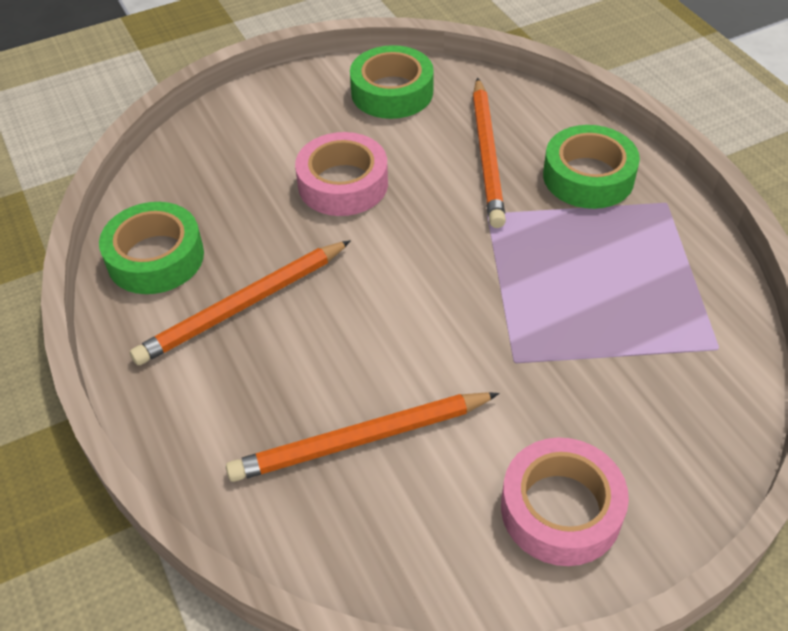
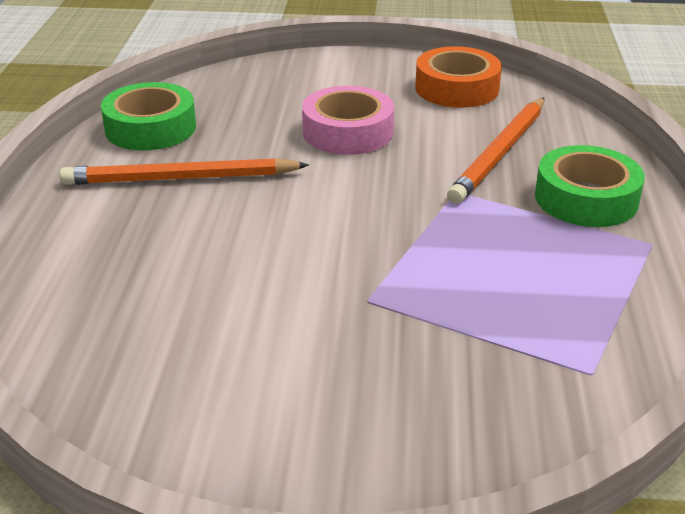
camera: 30 degrees right, 15 degrees down
orange pencil [226,392,500,482] -> none
green tape [350,45,434,119] -> orange tape [415,46,502,108]
pink tape [501,437,629,566] -> none

